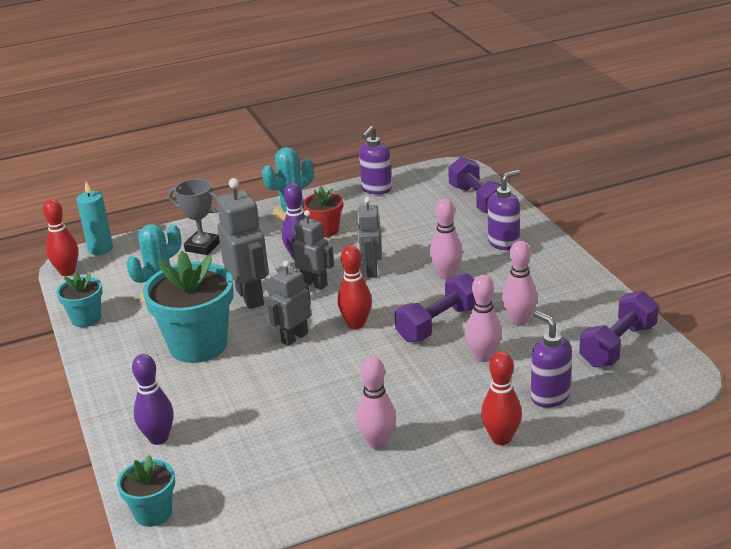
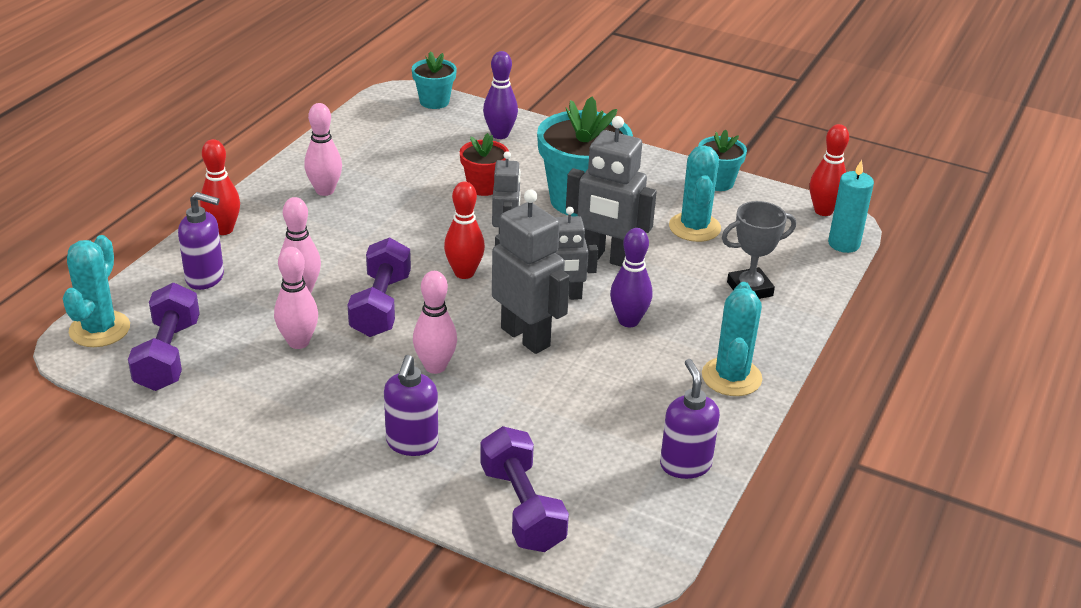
camera: 135 degrees right, 5 degrees up
red flower pot [303,186,343,237] -> red flower pot moved to [460,133,509,196]
grey robot [357,197,382,278] -> grey robot [492,190,570,354], size x1.57
purple dumbbell [448,157,501,214] -> purple dumbbell turned 45 degrees clockwise [480,426,569,552]
none -> turquoise cactus [63,235,130,347]

